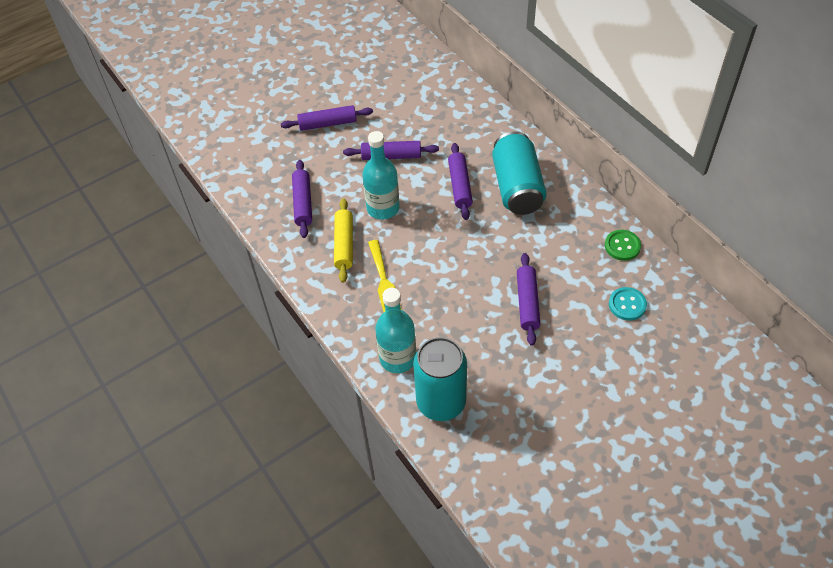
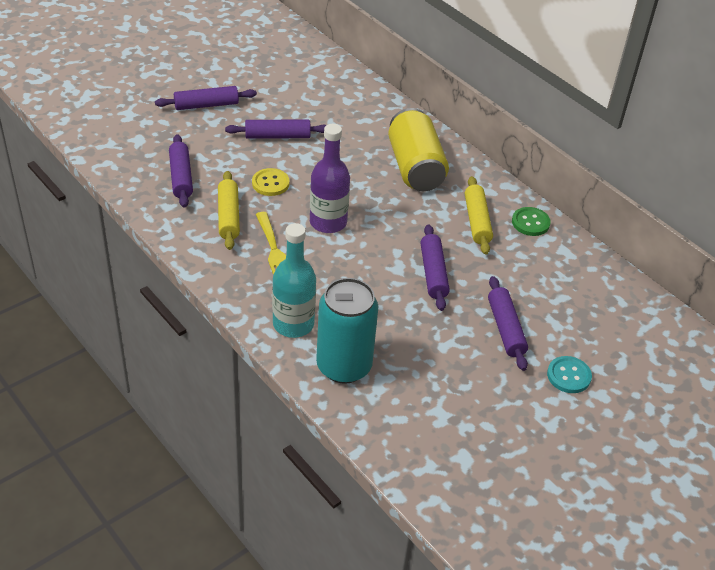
camera: 10 degrees left, 10 degrees down
turquoise bottle [362,131,400,220] -> yellow button [252,168,289,196]
purple rolling pin [448,143,473,220] -> purple rolling pin moved to [488,276,528,371]
turquoise can [492,131,547,215] -> yellow can [388,108,449,191]
turquoise button [609,287,647,321] -> turquoise button moved to [547,356,592,393]
none -> purple bottle [310,124,350,233]
none -> yellow rolling pin [465,176,493,254]

